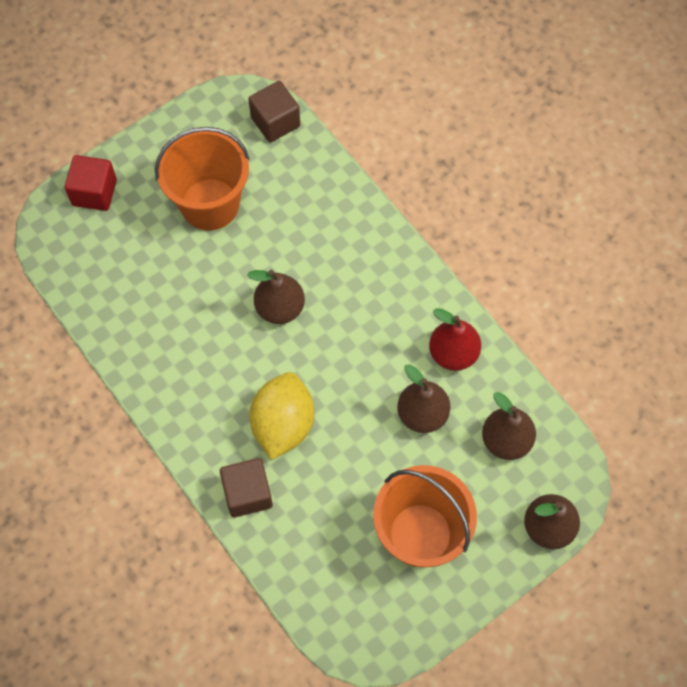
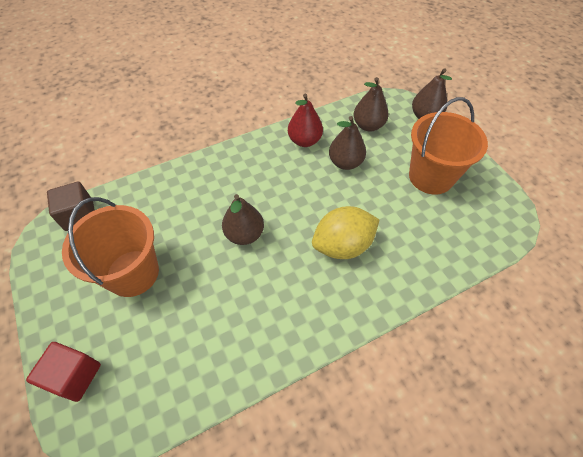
camera: 80 degrees left, 10 degrees down
brown cube [220,458,273,517] -> none
yellow lemon [249,372,314,460] -> yellow lemon turned 45 degrees counterclockwise [312,206,379,259]

